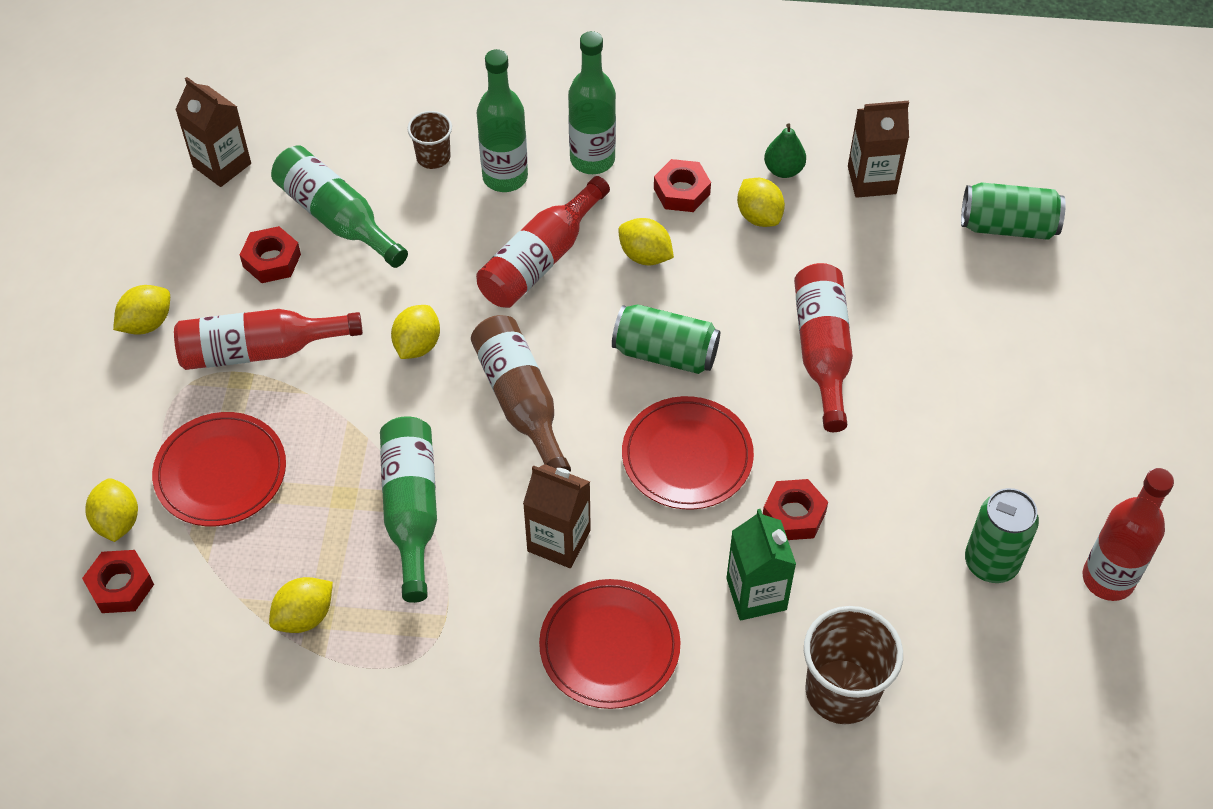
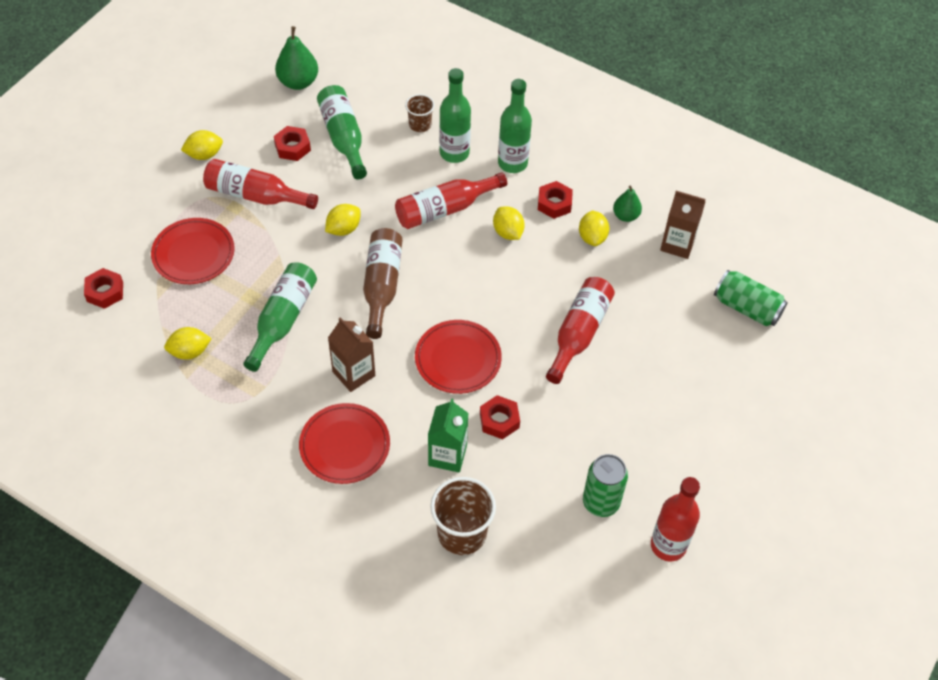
camera: 25 degrees right, 0 degrees up
yellow lemon [85,478,138,542] -> none
brown carton [175,77,251,187] -> green pear [275,26,318,90]
green can [612,304,720,374] -> none

